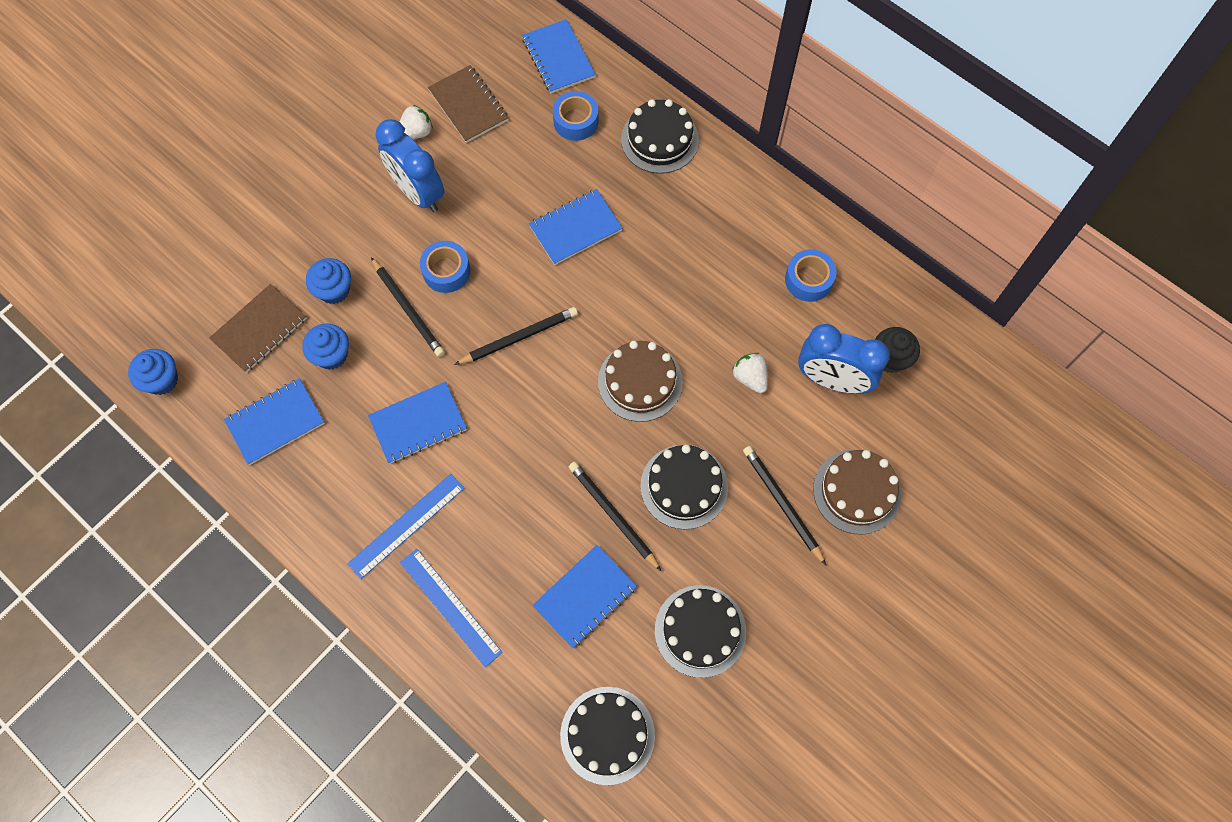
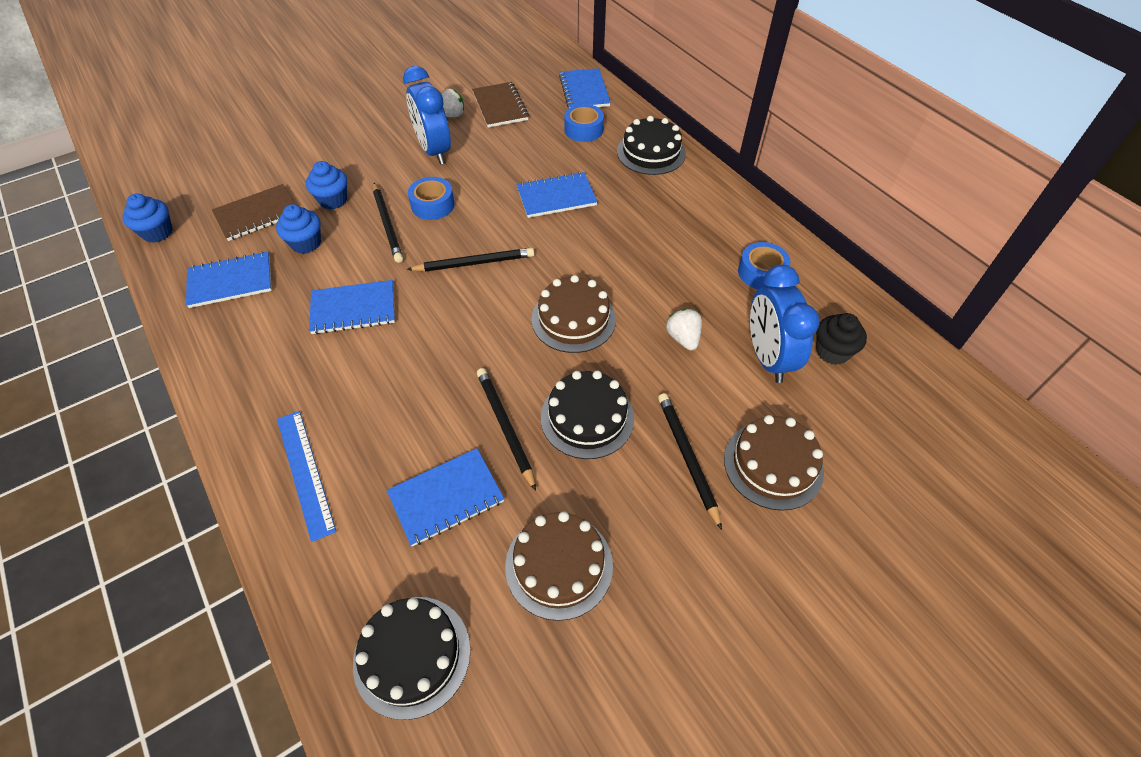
camera: 15 degrees right, 15 degrees down
blue ruler [347,474,465,579] -> none
black cake [655,585,746,678] -> brown cake [505,511,613,621]
blue clock [798,324,890,394] -> blue clock turned 45 degrees clockwise [750,265,820,383]

